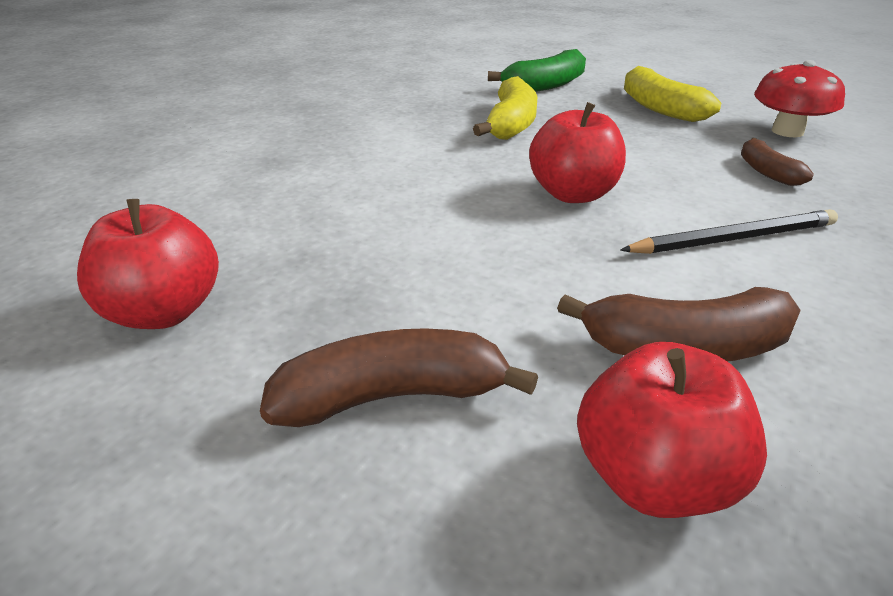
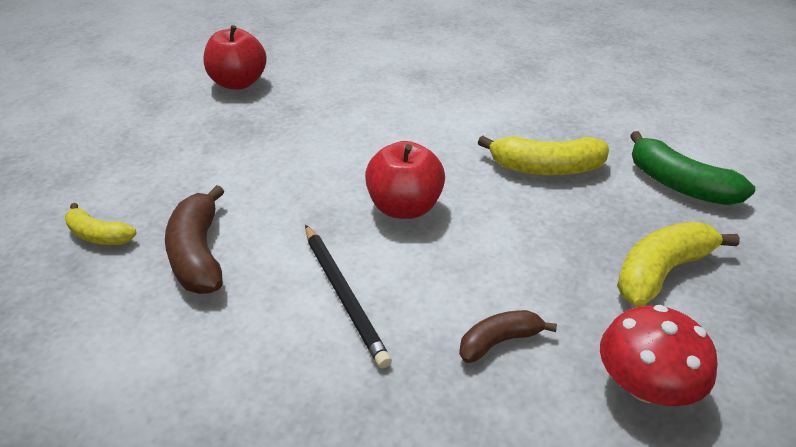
camera: 80 degrees right, 5 degrees up
brown banana [260,328,538,427] -> none
red apple [577,342,767,518] -> yellow banana [65,203,137,245]

